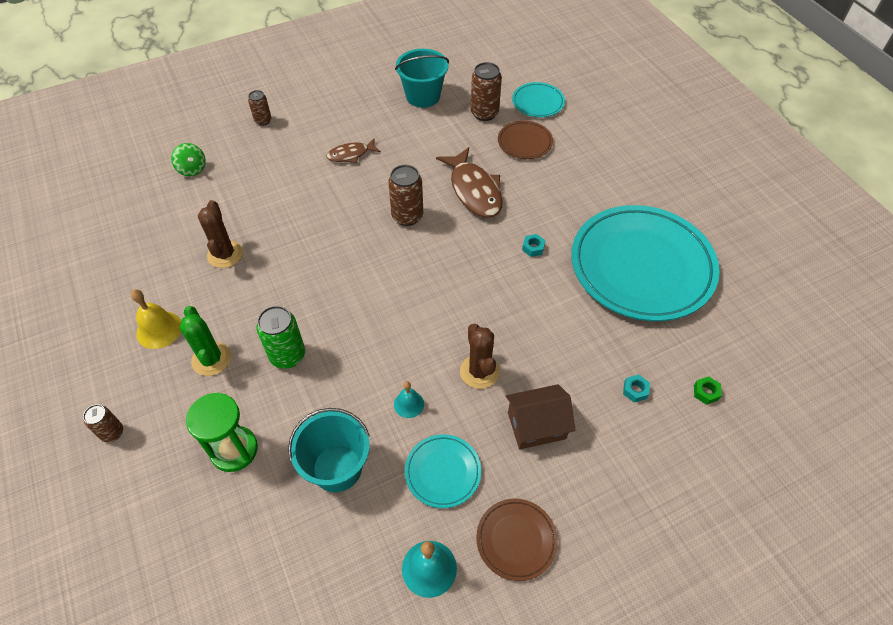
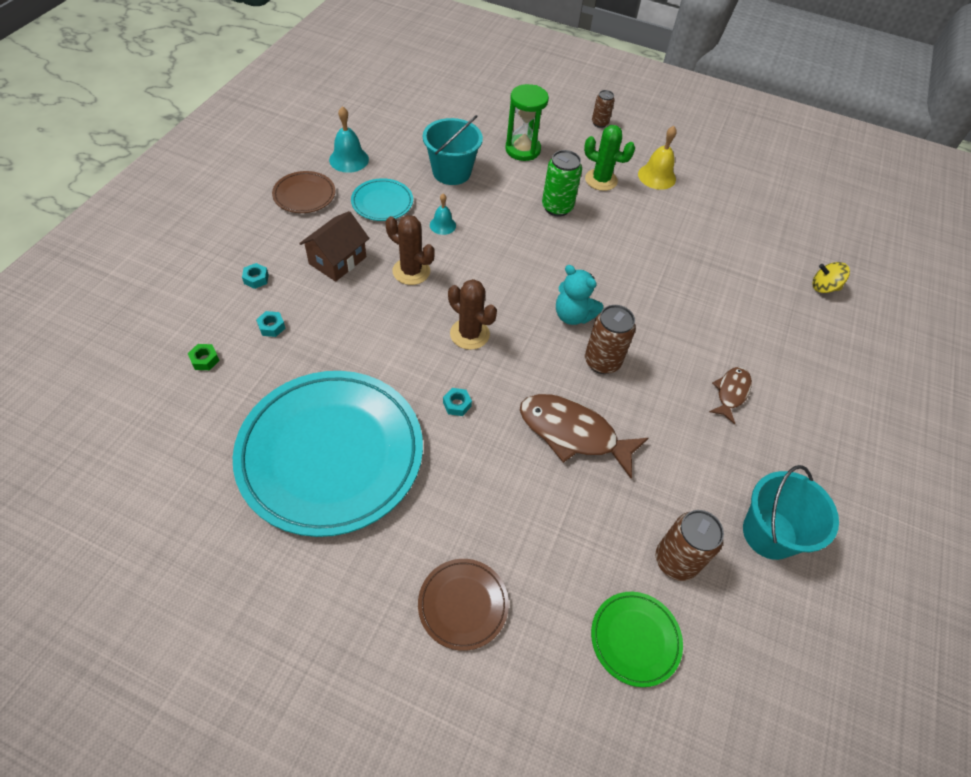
camera: 135 degrees right, 0 degrees up
green spinning top [171,143,206,176] -> yellow spinning top [812,262,850,293]
brown cactus [198,200,243,268] -> brown cactus moved to [448,279,497,350]
brown can [248,90,272,126] -> none
brown plate [498,121,553,159] -> brown plate moved to [418,559,509,651]
turquoise plate [512,82,565,117] -> green plate [591,592,683,687]
none -> turquoise nut [242,263,269,289]
none -> turquoise teddy bear [556,265,603,325]

